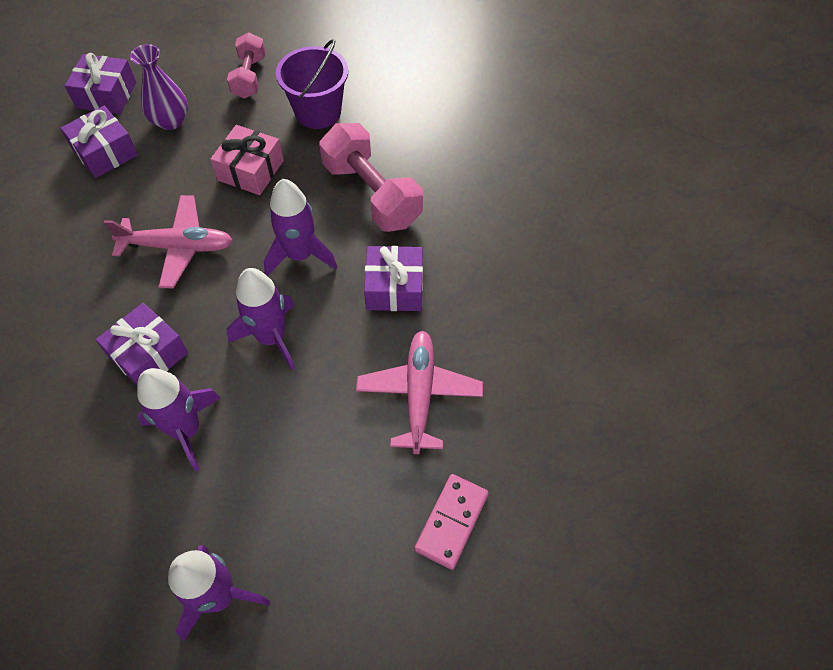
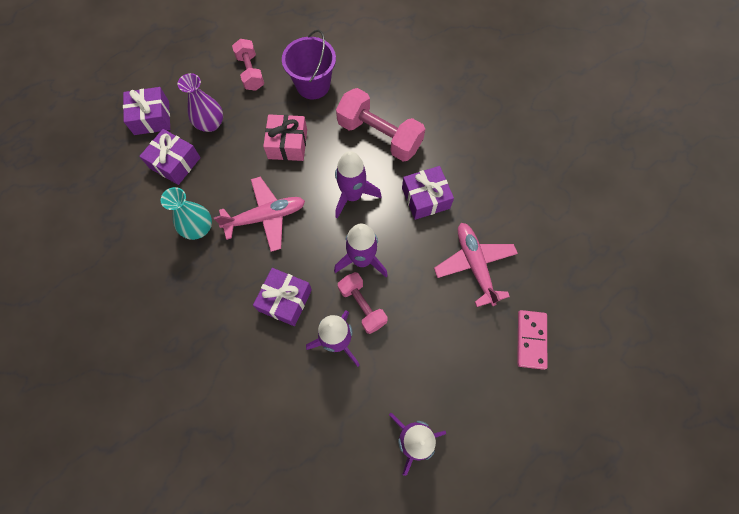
camera: 20 degrees left, 10 degrees up
none -> turquoise vase [161,187,212,240]
none -> pink dumbbell [338,272,388,334]

